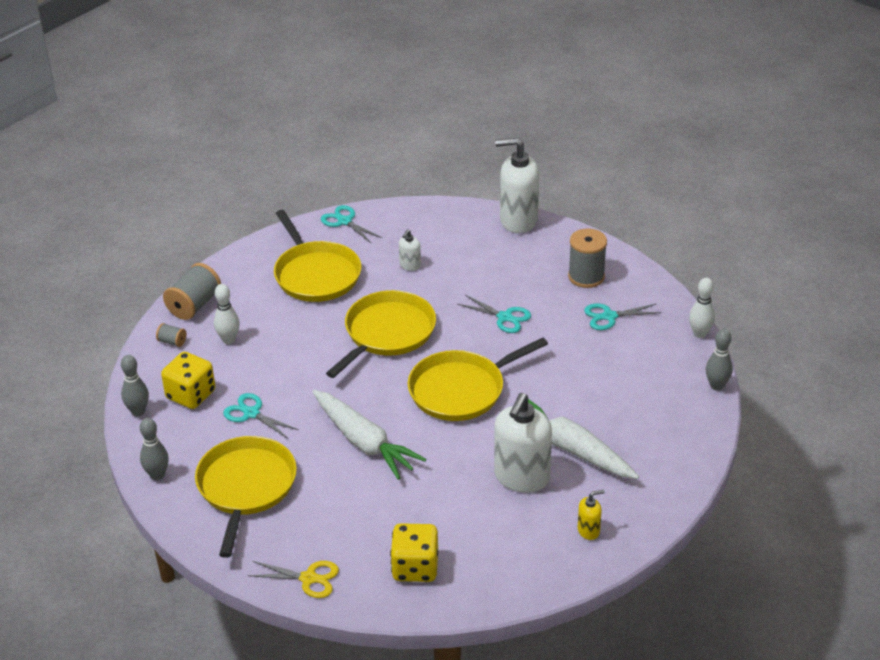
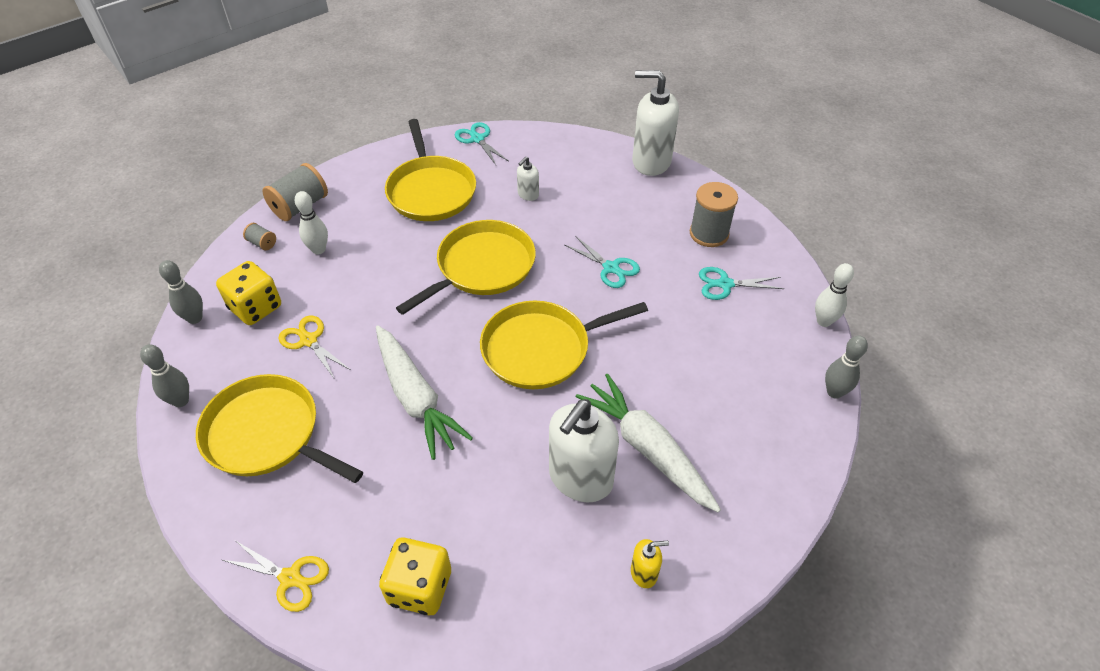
camera: 10 degrees right, 10 degrees up
yellow pan [195,436,297,558] -> yellow pan turned 75 degrees counterclockwise [196,374,363,483]
turquoise scissors [223,393,299,439] -> yellow scissors [278,315,351,378]

